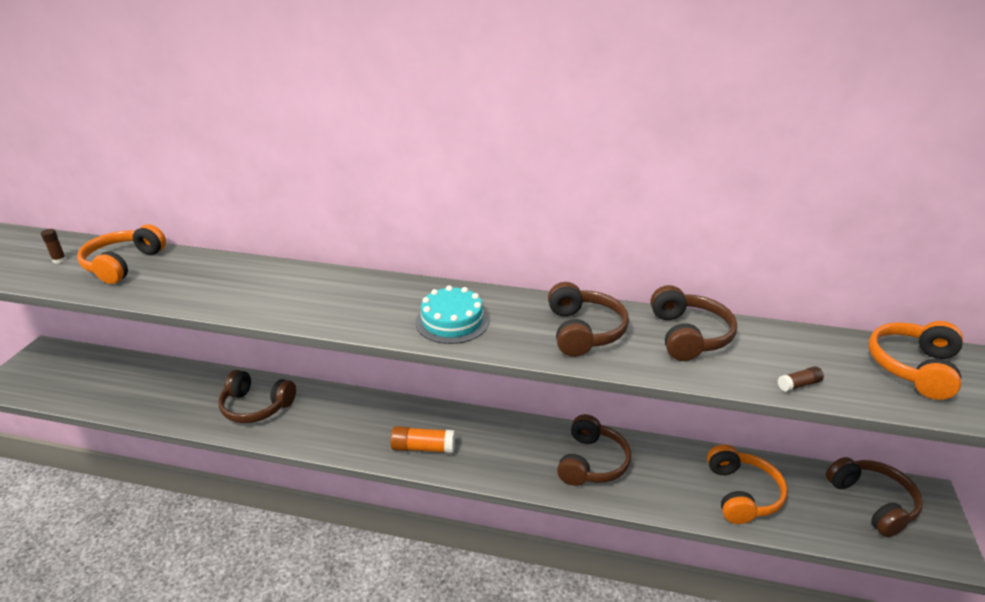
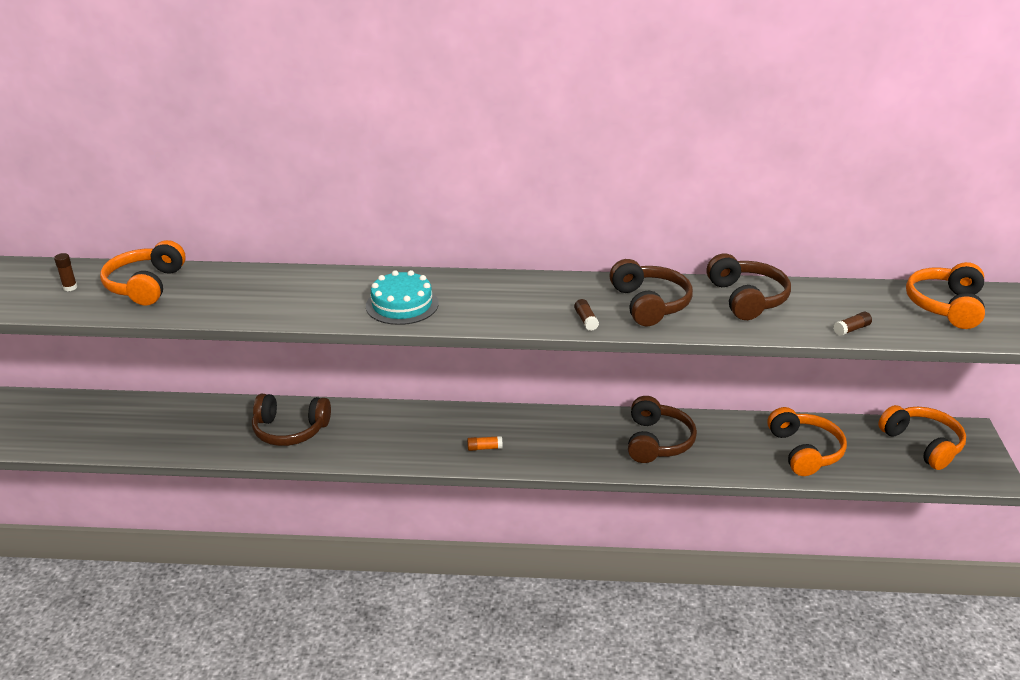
camera: 10 degrees left, 0 degrees up
orange glue stick [390,426,455,453] -> orange glue stick [467,436,503,451], size x0.54
turquoise cake [416,285,489,344] -> turquoise cake moved to [366,270,438,325]
brown headphones [826,457,923,537] -> orange headphones [878,405,966,470]
none -> brown glue stick [574,299,599,331]

